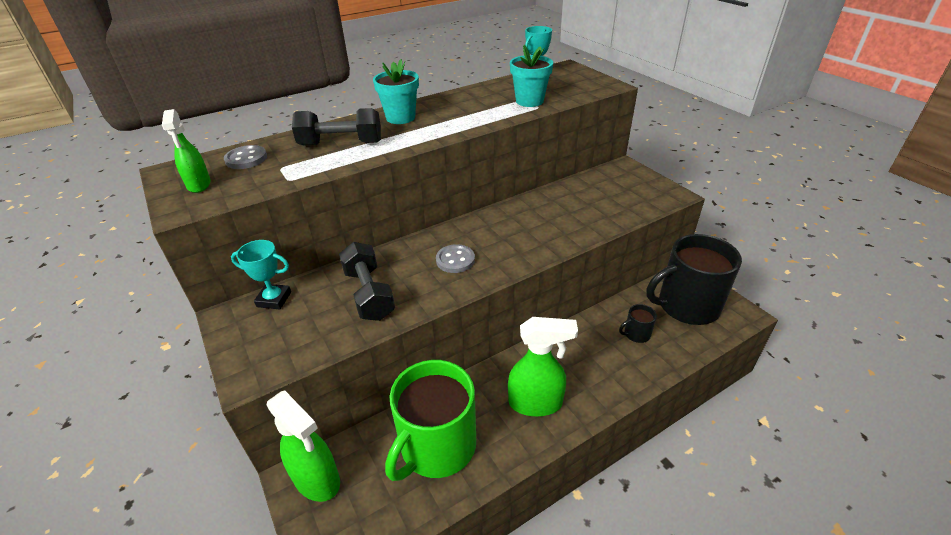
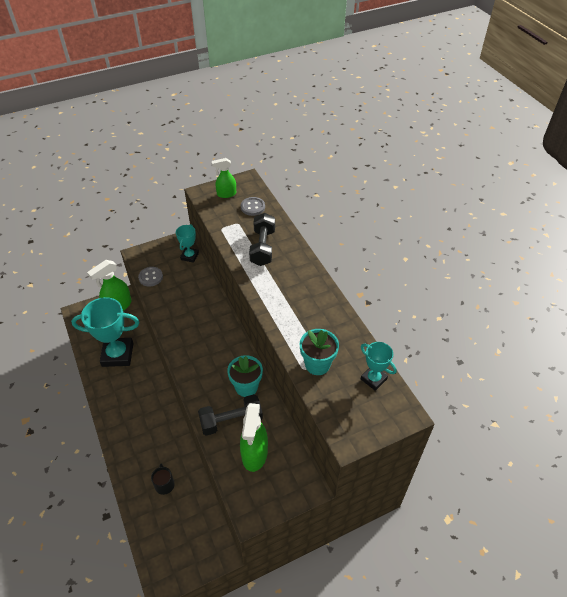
camera: 95 degrees right, 10 degrees up
black dumbbell [339,242,395,321] -> black dumbbell moved to [198,394,263,436]
turquoise flower pot [373,59,419,124] -> turquoise flower pot moved to [227,355,263,397]
green mug [385,360,476,481] -> turquoise trophy [71,297,139,367]
grey button [436,244,475,273] -> grey button moved to [138,267,163,287]
green spray bottle [508,317,578,417] -> green spray bottle moved to [240,403,268,472]
black mug [647,234,742,325] -> none

